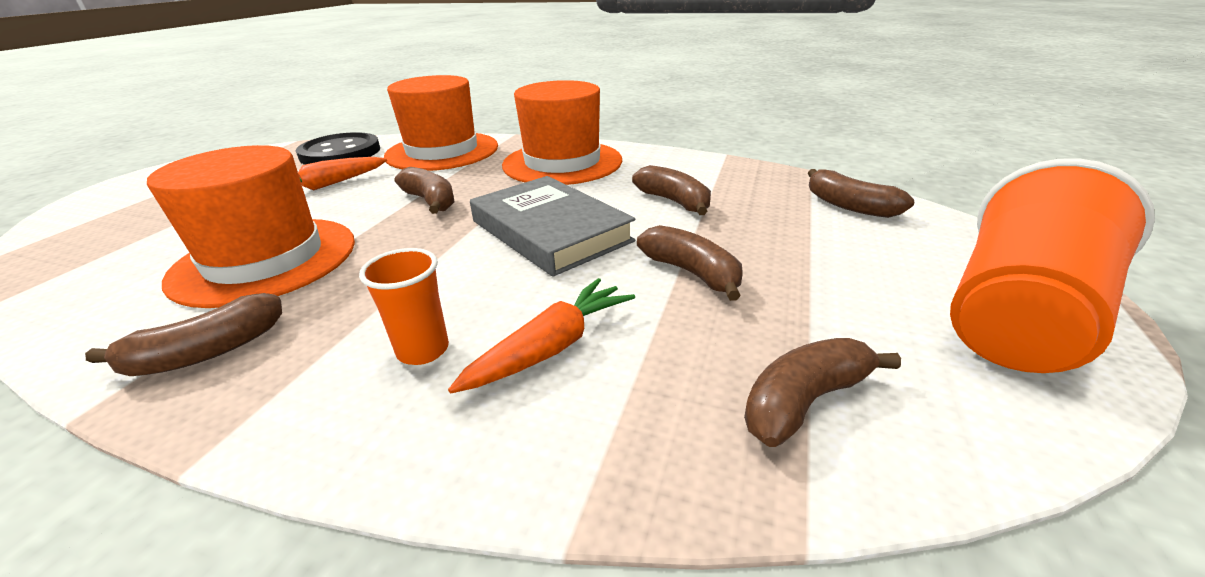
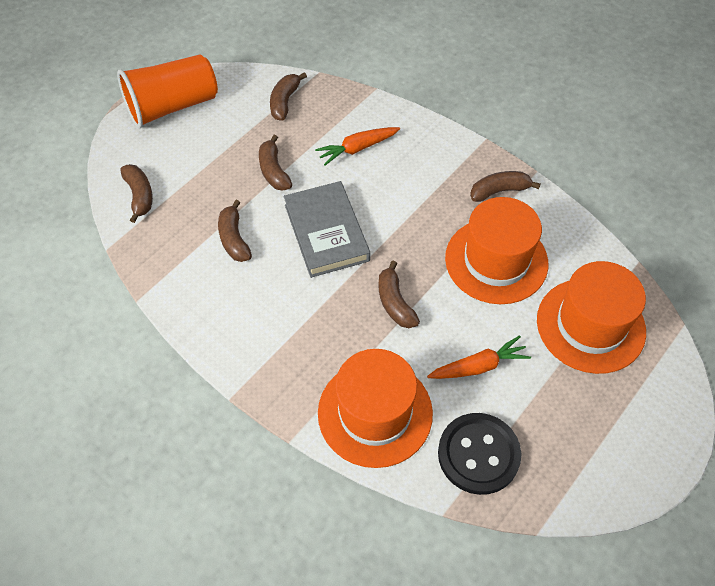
camera: 160 degrees left, 25 degrees up
orange cup [359,248,449,365] -> none
orange hat [502,80,622,185] -> orange hat moved to [537,261,646,374]
brown banana [744,338,901,447] -> brown banana turned 120 degrees clockwise [270,72,307,121]

